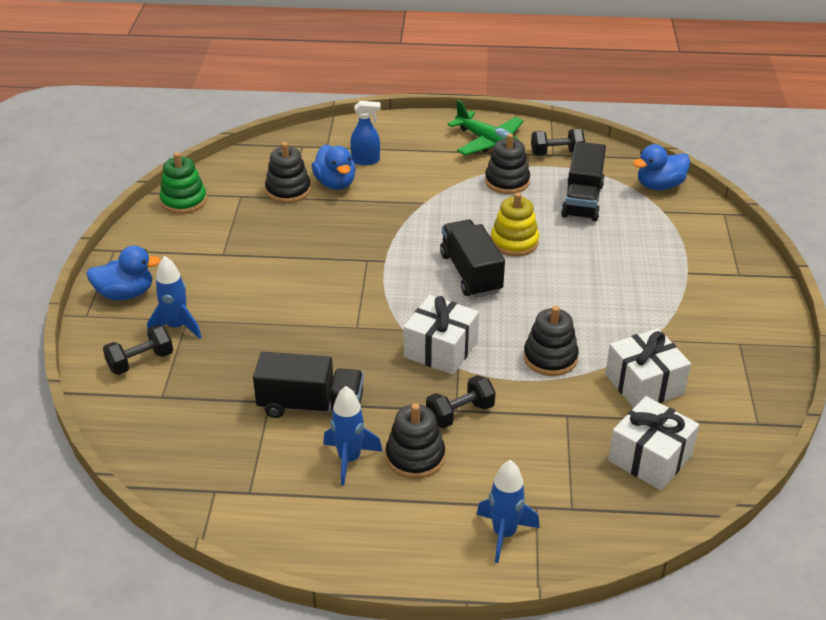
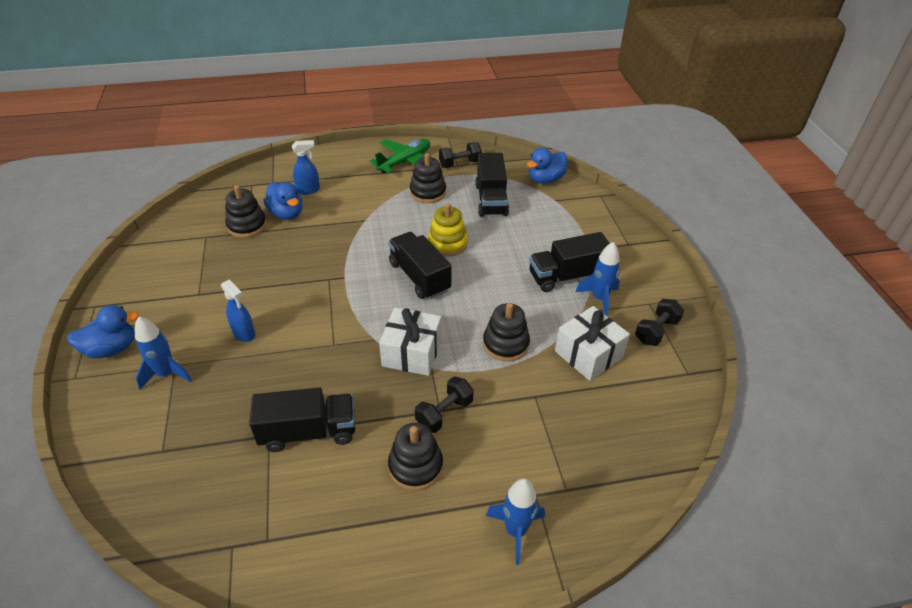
camera: 15 degrees left, 5 degrees up
black dumbbell [103,325,173,375] -> black dumbbell moved to [635,299,684,346]
green stacking toy [160,152,207,214] -> none
blue rocket [323,386,383,486] -> blue rocket moved to [576,242,620,316]
green plane [447,100,524,155] -> green plane turned 75 degrees counterclockwise [370,139,430,174]
white gift [608,396,699,490] -> none
none -> blue spray bottle [221,279,255,342]
none -> black truck [529,232,610,292]

